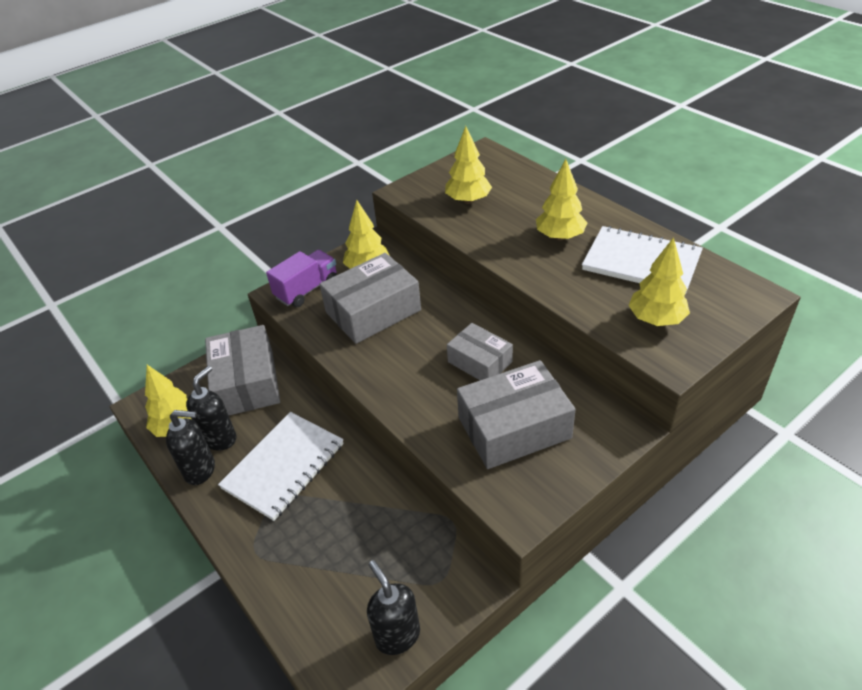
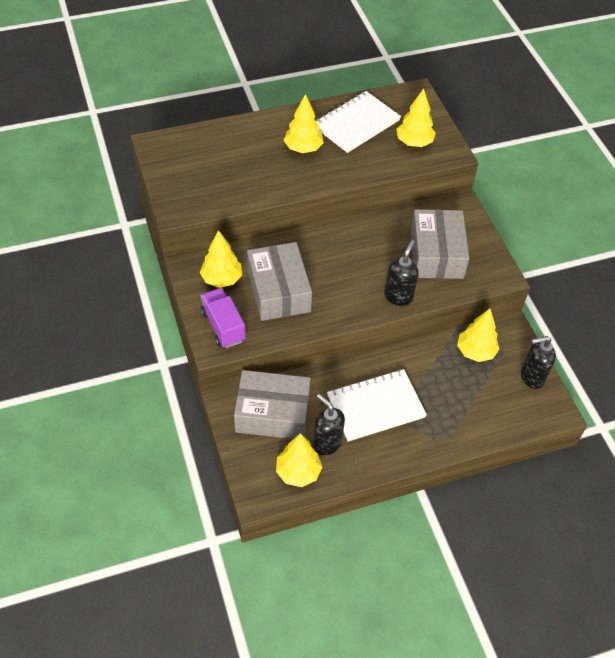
camera: 75 degrees left, 10 degrees up
black soap dispenser [166,410,215,485] -> black soap dispenser moved to [384,240,419,306]
white notebook [218,412,344,521] -> white notebook turned 75 degrees counterclockwise [327,369,427,441]
yellow tree [445,126,492,204] -> yellow tree moved to [457,309,499,362]
grey box [447,323,513,380] -> none

